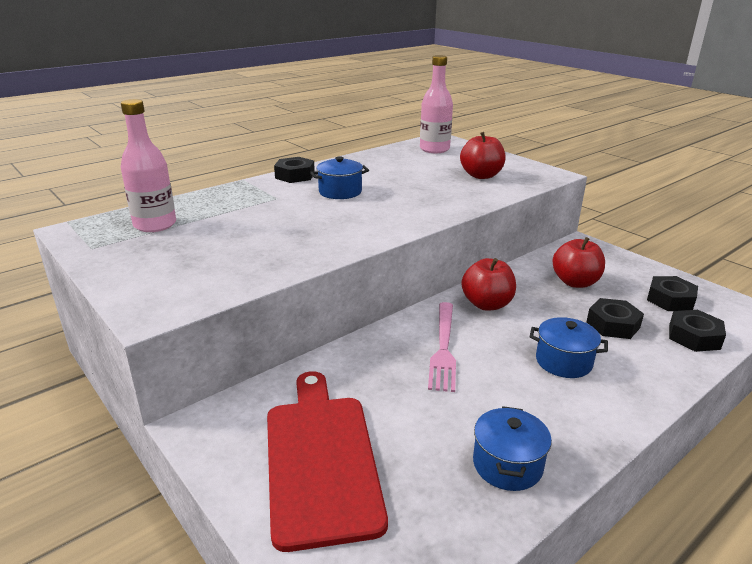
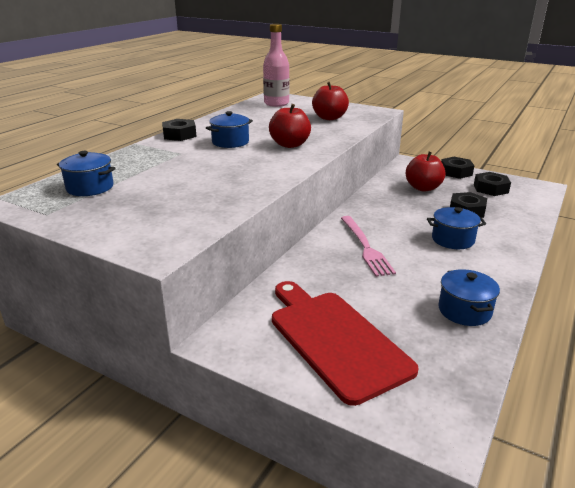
camera: 20 degrees left, 0 degrees up
pink bottle [121,99,176,232] -> blue pot [57,151,116,196]
red apple [462,258,516,311] -> red apple moved to [269,104,311,148]
black nut [669,310,726,352] -> black nut moved to [441,157,474,179]

